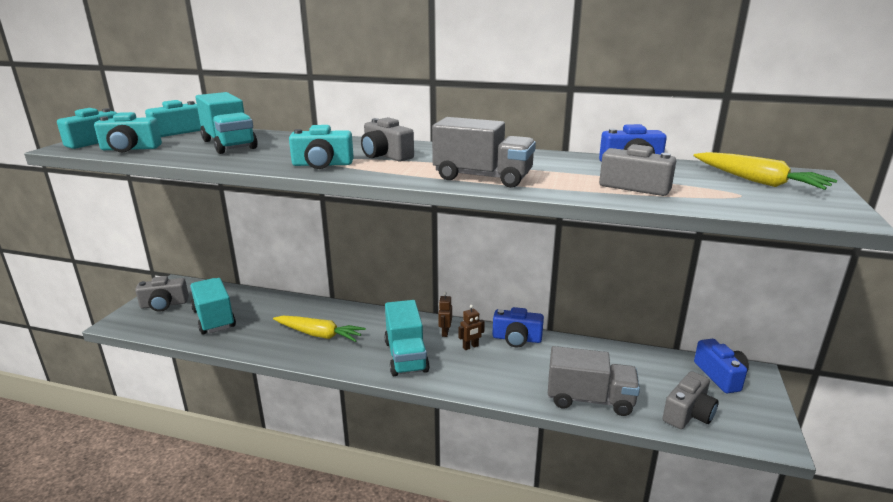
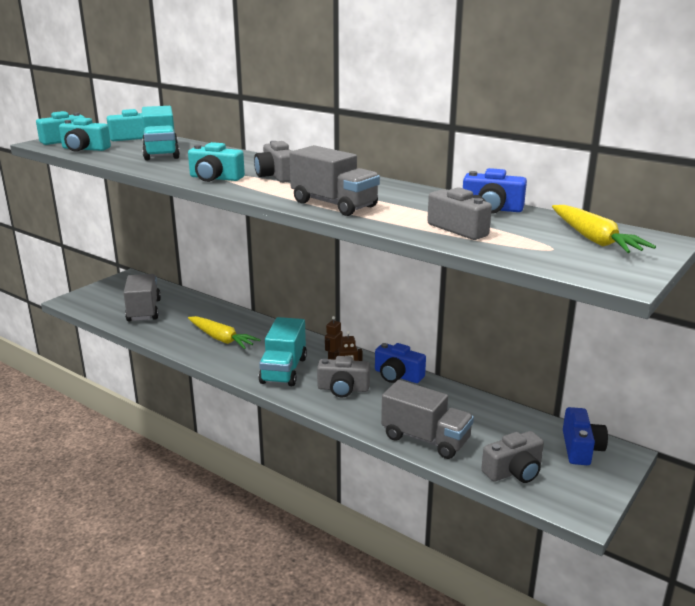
camera: 20 degrees right, 0 degrees up
grey camera [135,276,189,312] -> grey camera moved to [317,356,370,397]
turquoise truck [190,278,236,334] -> grey truck [124,274,161,321]

